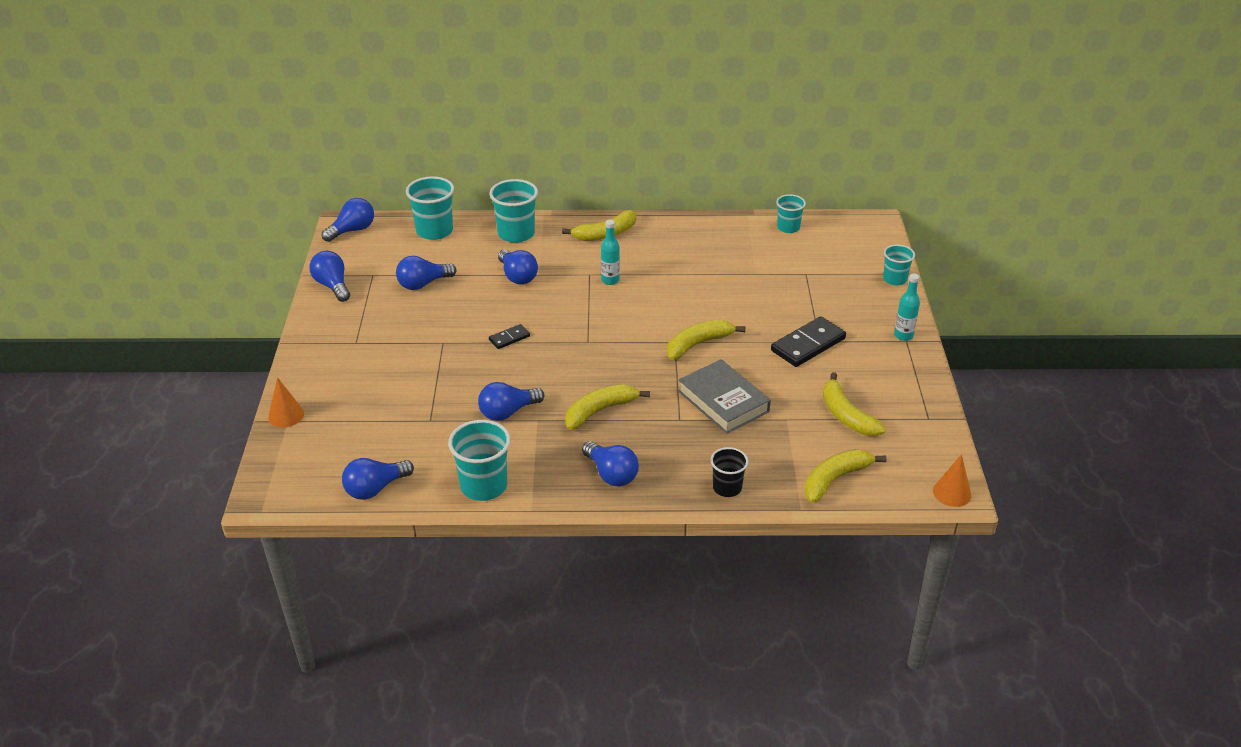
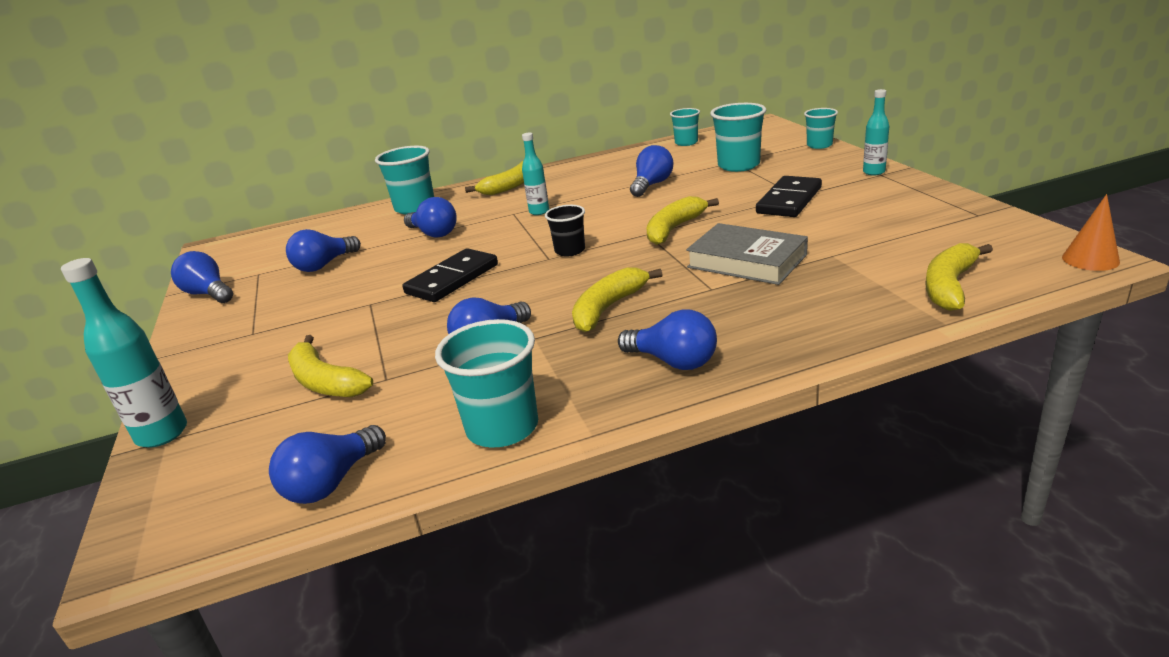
camera: 15 degrees left, 10 degrees down
orange cone [268,377,304,428] -> turquoise bottle [61,258,187,447]
blue light bulb [322,198,374,242] -> blue light bulb moved to [630,145,673,197]
turquoise cup [406,176,454,240] -> turquoise cup moved to [710,103,766,172]
black domino [489,324,530,349] -> black domino [403,248,498,302], size x1.91
black cup [710,447,748,497] -> black cup moved to [545,205,585,256]
yellow banana [823,372,886,436] -> yellow banana moved to [288,335,373,397]

